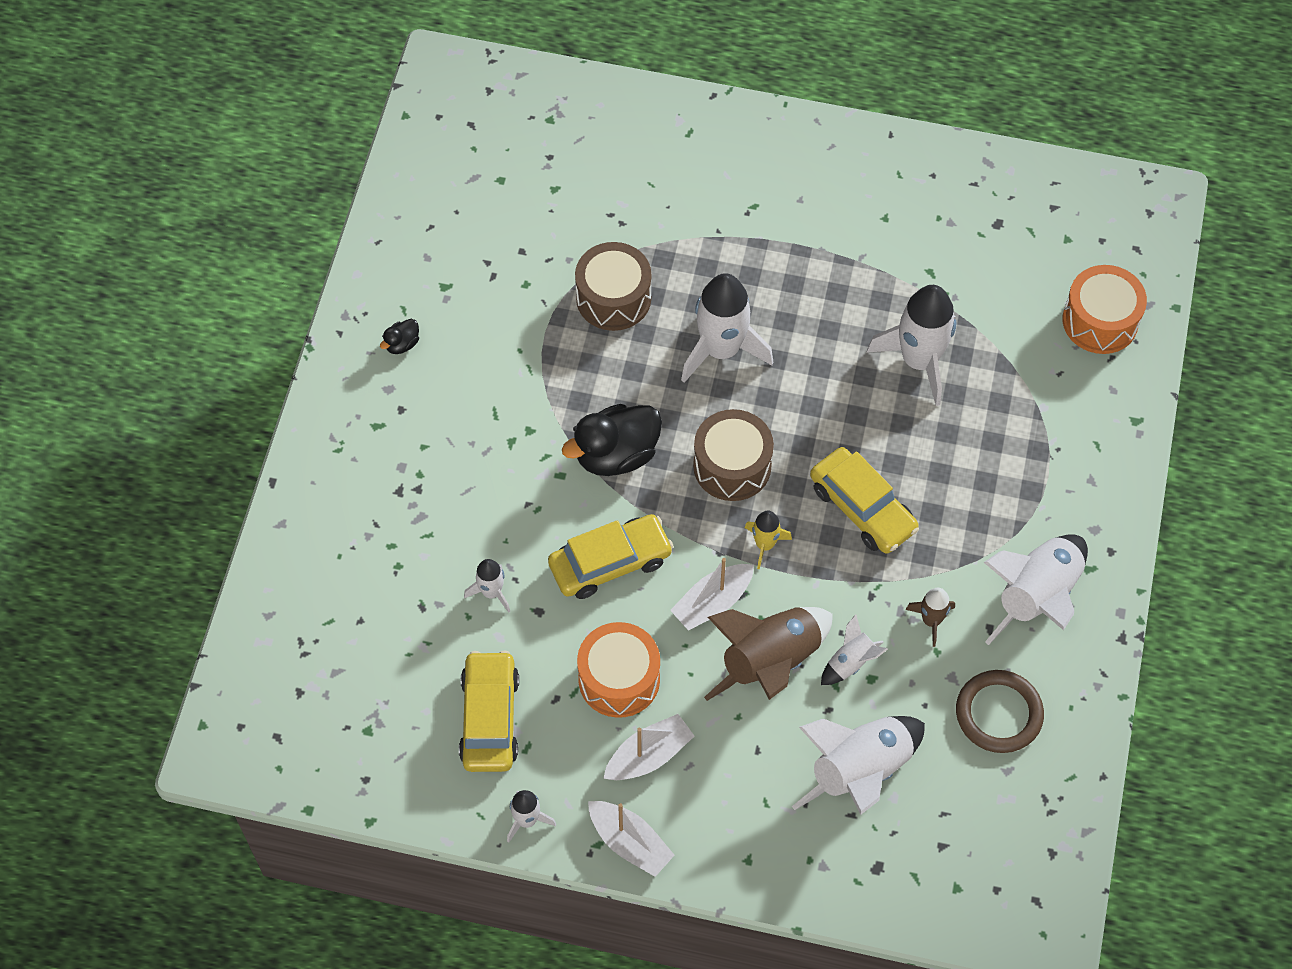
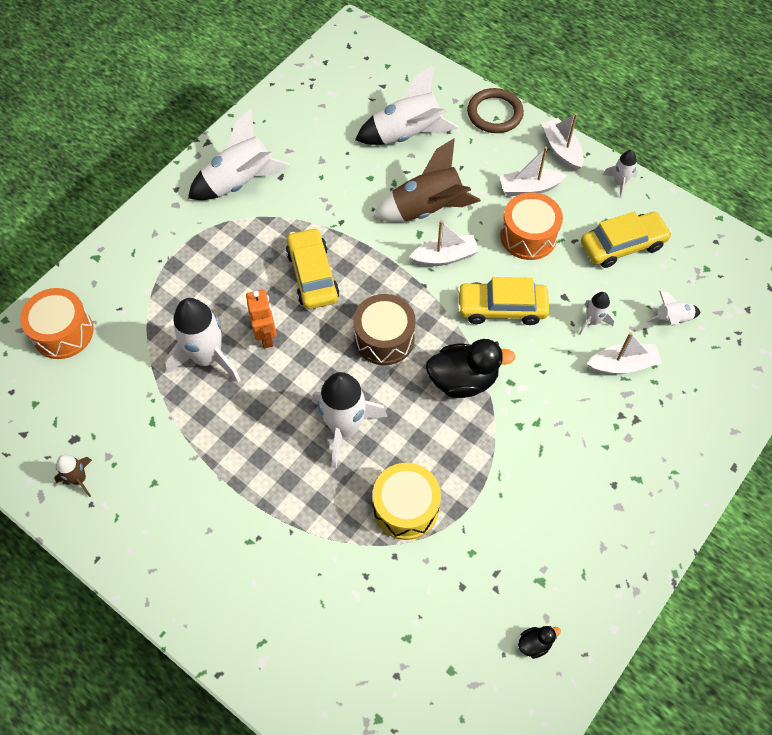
camera: 155 degrees left, 0 degrees up
black duck [380,319,419,354] -> black duck moved to [518,626,561,659]
yellow car [459,650,519,772] -> yellow car turned 135 degrees counterclockwise [581,211,672,268]
brown drum [575,242,651,331] -> yellow drum [373,463,441,540]
yellow rocket [745,511,792,569] -> none
white rocket [821,614,888,685] -> white rocket moved to [645,291,700,325]
brown rocket [905,588,955,647] -> brown rocket moved to [54,455,92,497]
brown ring [956,670,1044,753] -> brown ring moved to [467,88,524,133]
none -> orange robot [246,290,277,348]
none -> white boat [587,332,662,374]

